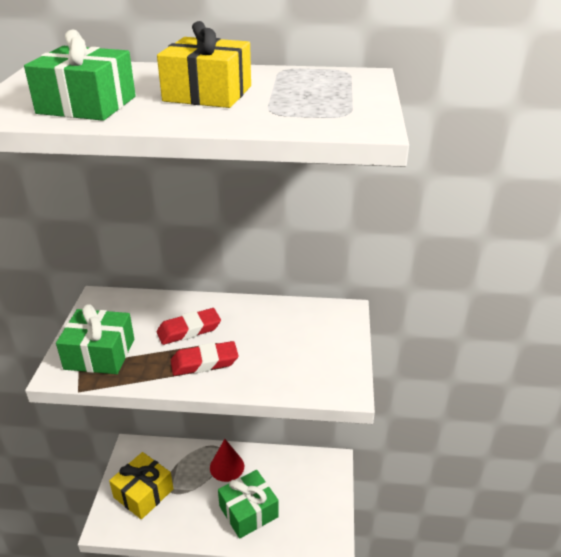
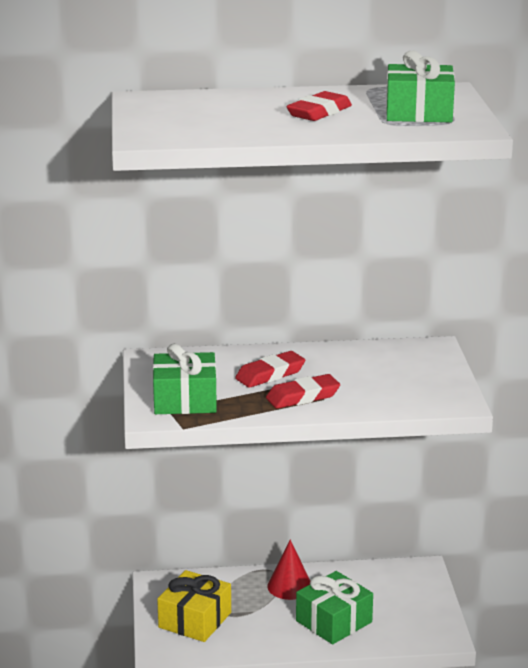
camera: 10 degrees left, 10 degrees down
green gift [24,30,136,121] -> green gift moved to [386,51,455,122]
yellow gift [157,21,251,108] -> red eraser [286,91,352,121]

